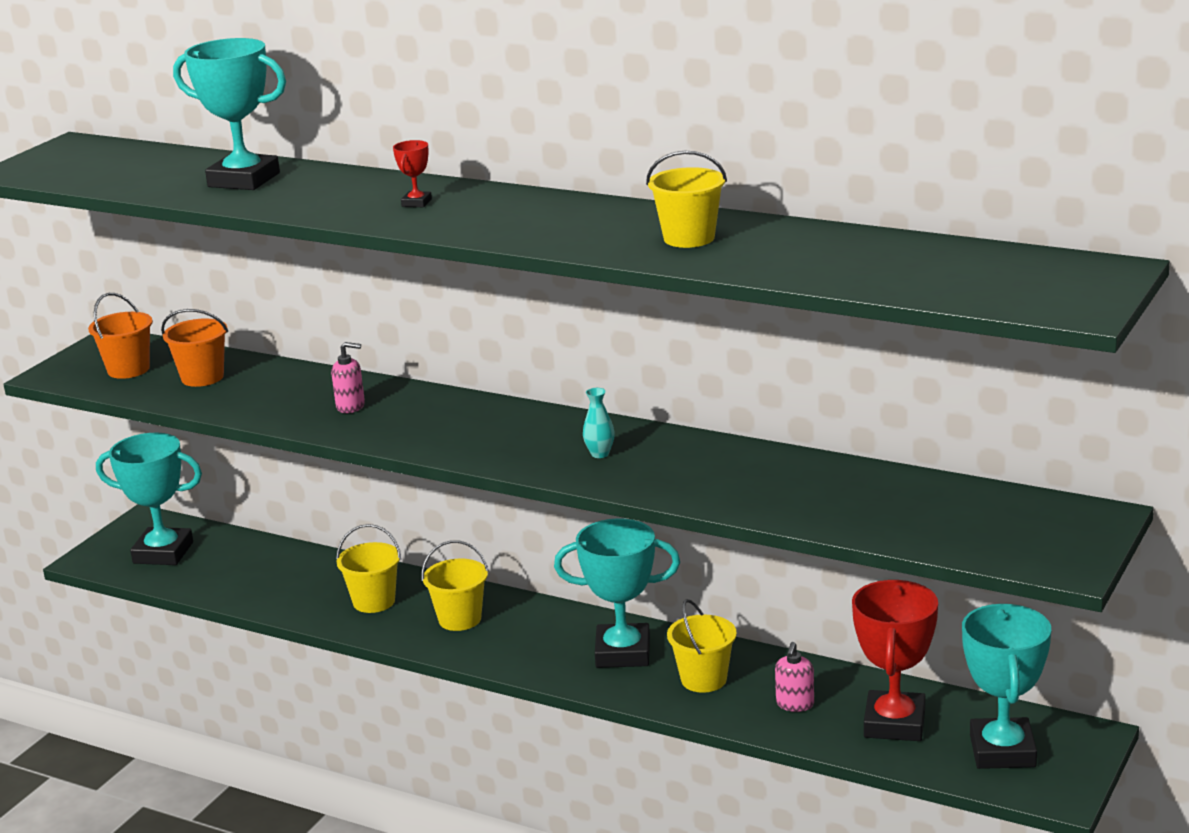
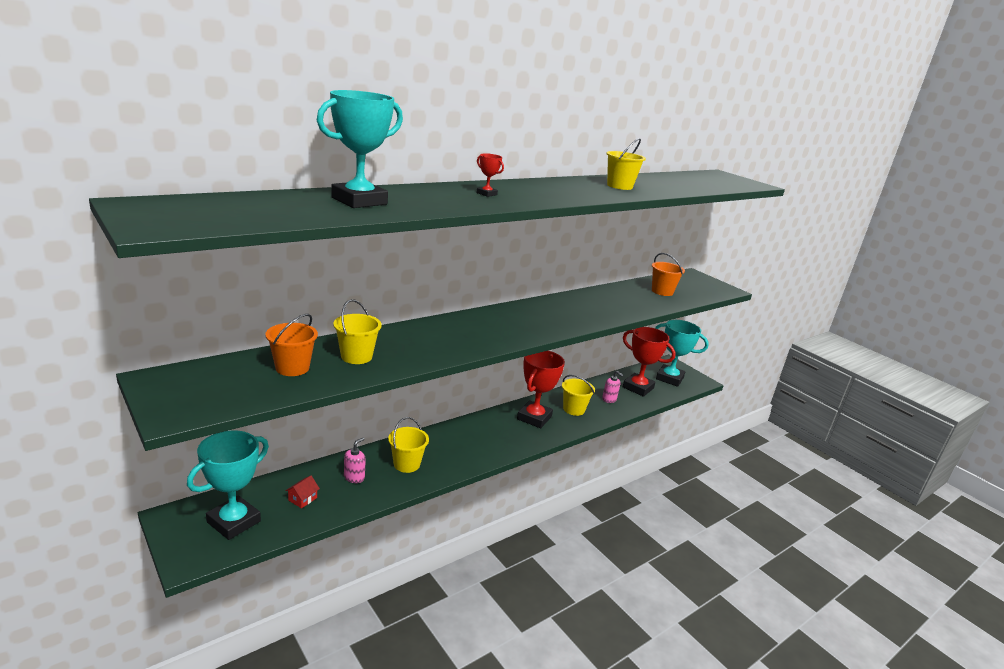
camera: 70 degrees left, 0 degrees up
orange bucket [88,293,153,379] -> orange bucket moved to [652,253,685,296]
pink soap dispenser [331,342,365,413] -> pink soap dispenser moved to [344,438,366,483]
yellow bucket [422,540,489,631] -> yellow bucket moved to [333,299,382,364]
turquoise trophy [554,518,680,668] -> red trophy [517,351,565,428]
turquoise vase [583,388,615,458] -> none
none -> red house [285,476,320,509]

